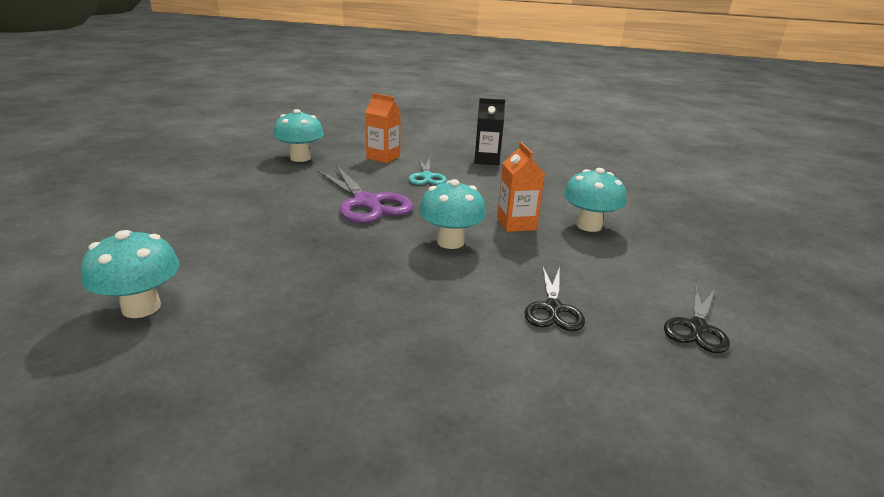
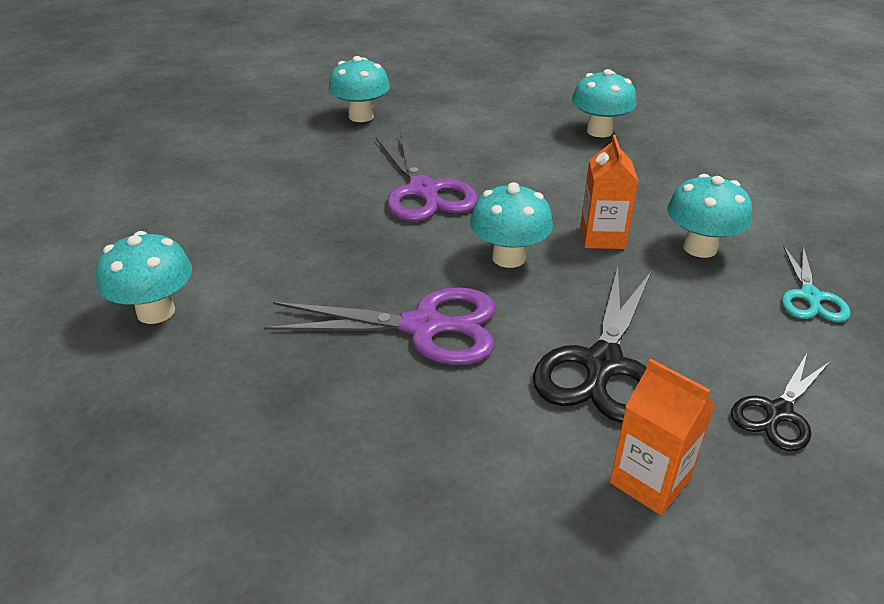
camera: 15 degrees right, 10 degrees up
orange carton [365,93,401,163] -> orange carton moved to [610,358,715,515]
turquoise scissors [409,157,447,185] -> turquoise scissors moved to [782,245,851,322]
black carton [475,98,505,165] -> turquoise mushroom [572,69,636,137]
black scissors [524,267,585,331] -> black scissors [533,267,652,423], size x1.71
none -> purple scissors [264,287,496,365]

